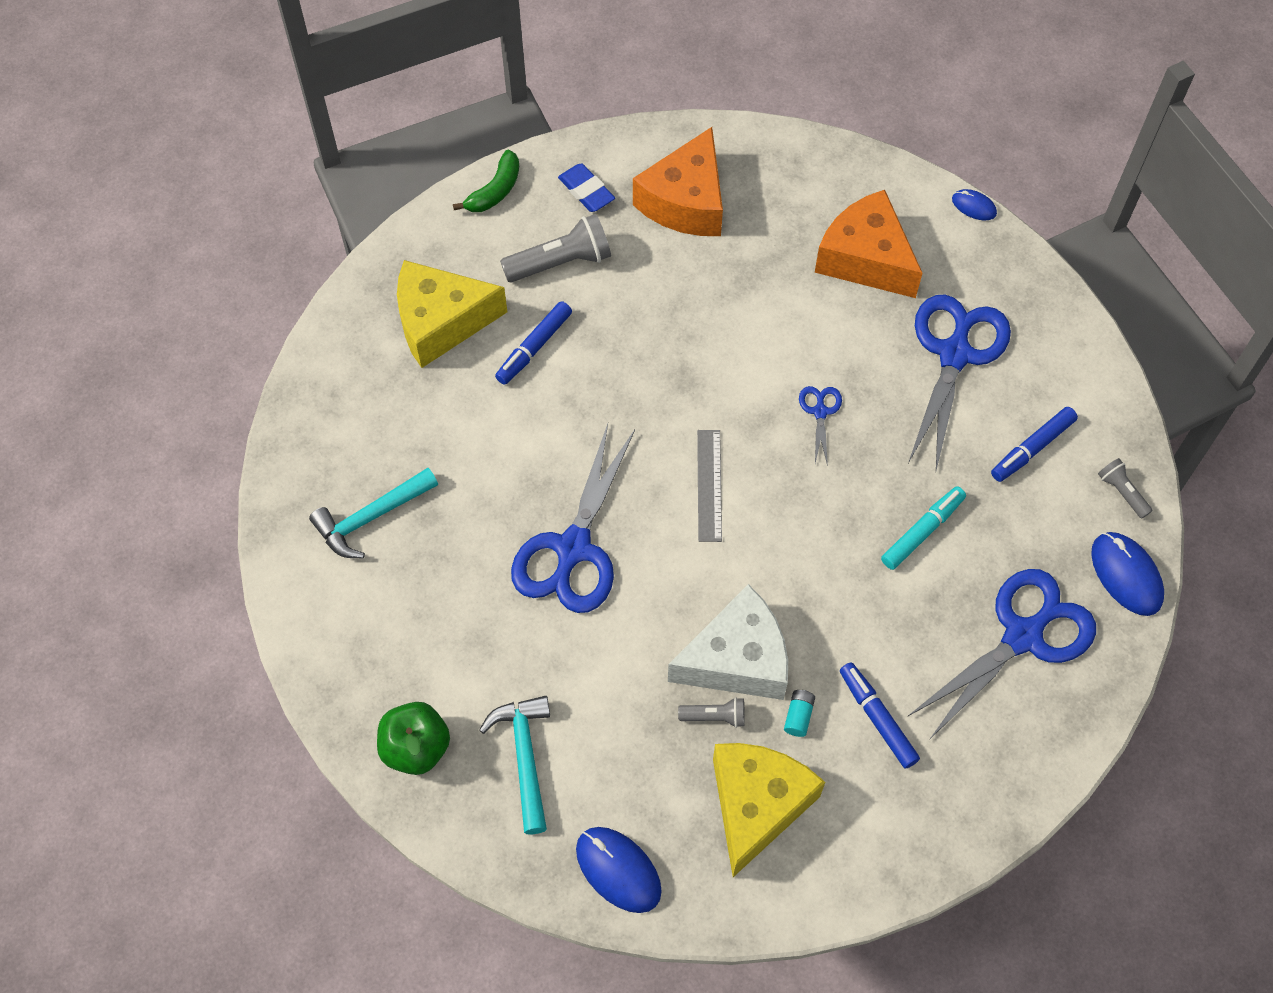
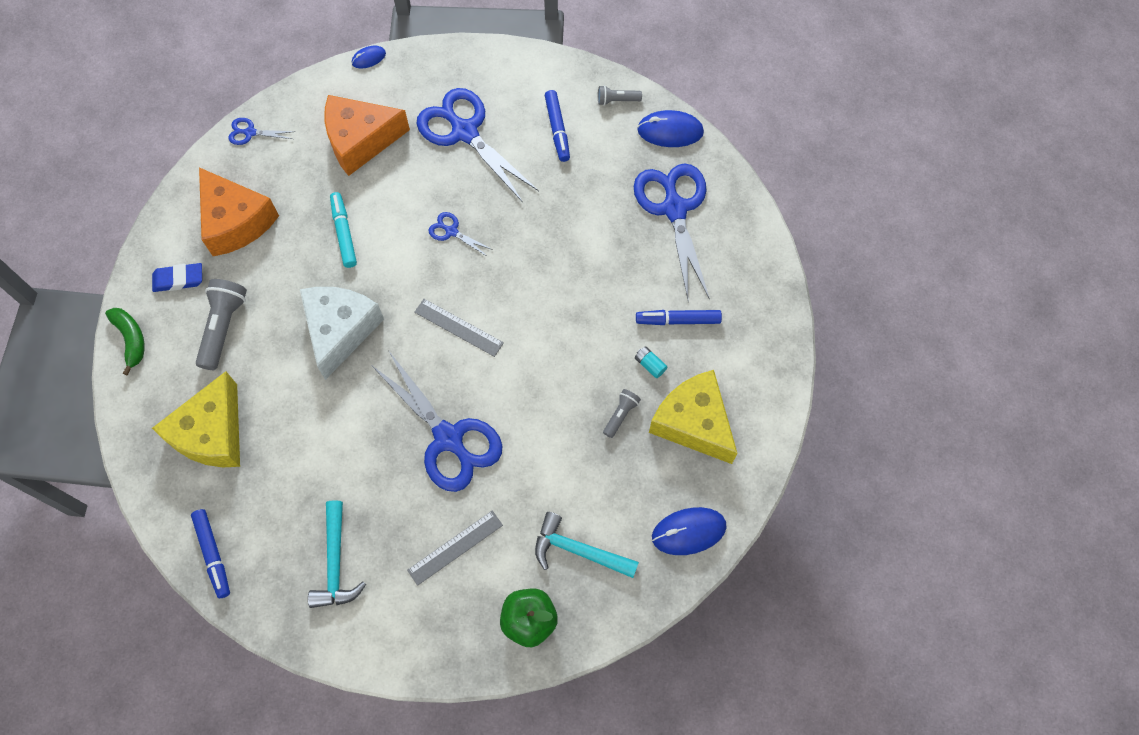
camera: 60 degrees left, 5 degrees up
blue marker [495,301,572,385] -> blue marker moved to [191,509,230,598]
white cheese [668,584,788,700] -> white cheese moved to [300,287,384,380]
turquoise marker [881,486,966,570] -> turquoise marker moved to [330,192,357,268]
none -> blue scissors [228,118,295,145]
none -> grey ruler [407,511,503,586]

